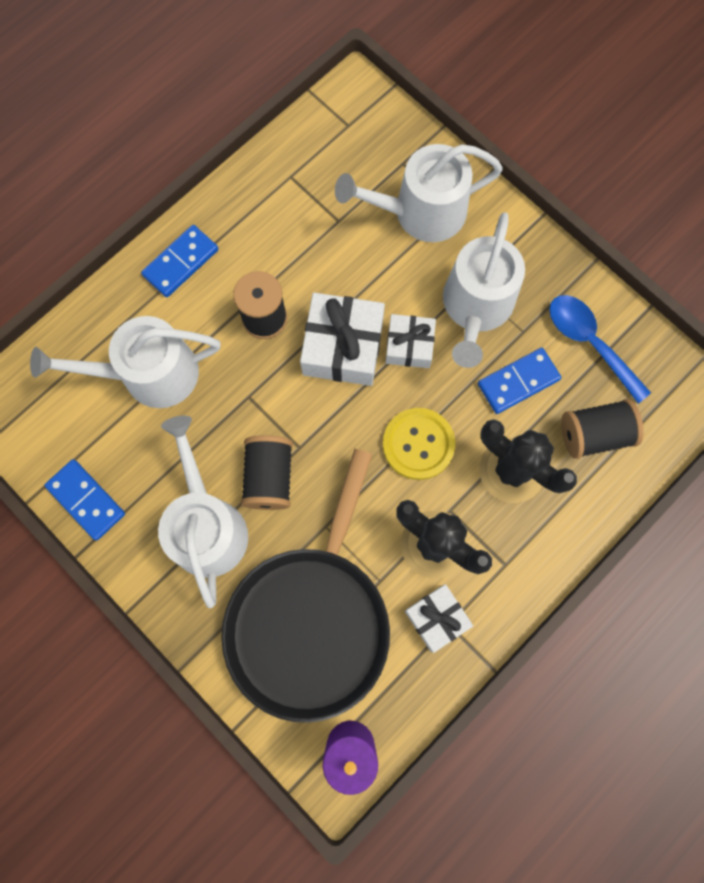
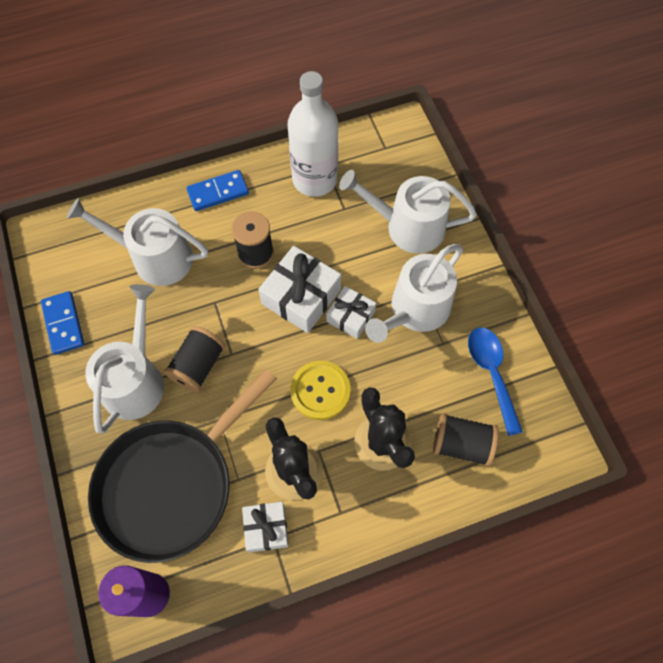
camera: 25 degrees right, 10 degrees down
blue domino [478,348,561,414] -> none
none -> white bottle [288,71,338,197]

